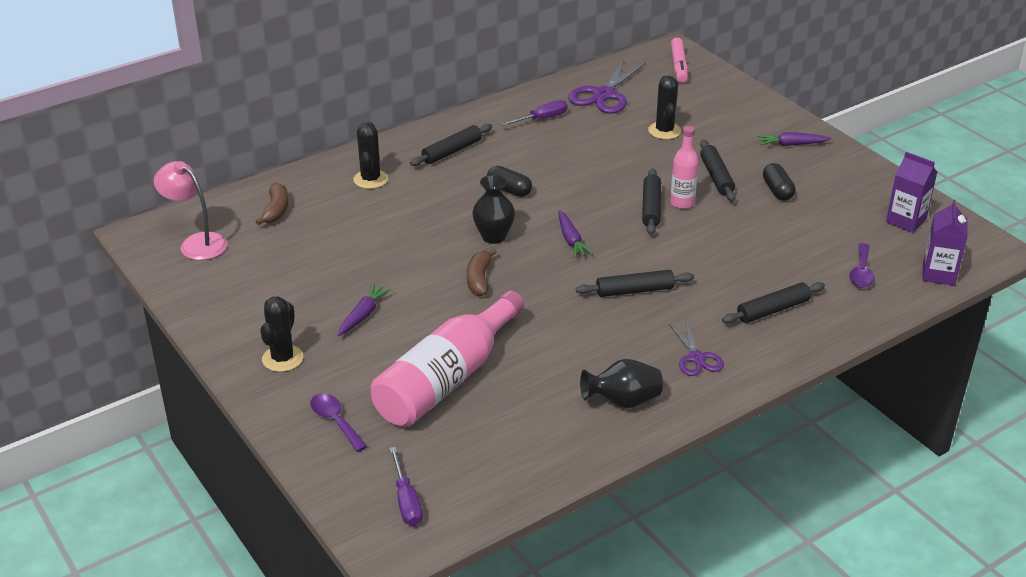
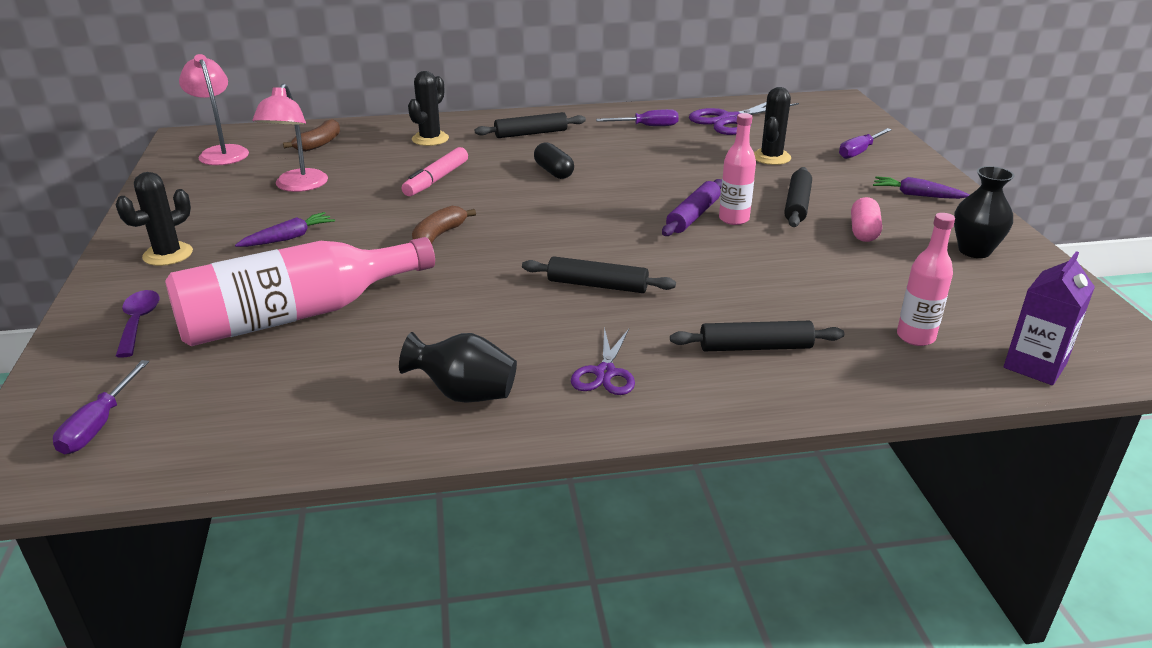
camera: 25 degrees right, 5 degrees down
black vase [472,175,515,244] -> black vase moved to [954,166,1014,258]
purple carrot [558,210,593,258] -> none
black rolling pin [642,168,661,235] -> purple rolling pin [662,179,722,236]
pink marker [671,37,688,83] -> pink marker moved to [402,147,468,196]
black capsule [763,163,795,201] -> pink capsule [851,197,882,242]
purple spoon [849,243,875,288] -> pink bottle [897,213,955,346]
purple carton [886,152,937,233] -> none
none -> pink lamp [252,83,328,192]
none -> purple screwdriver [839,128,892,159]

